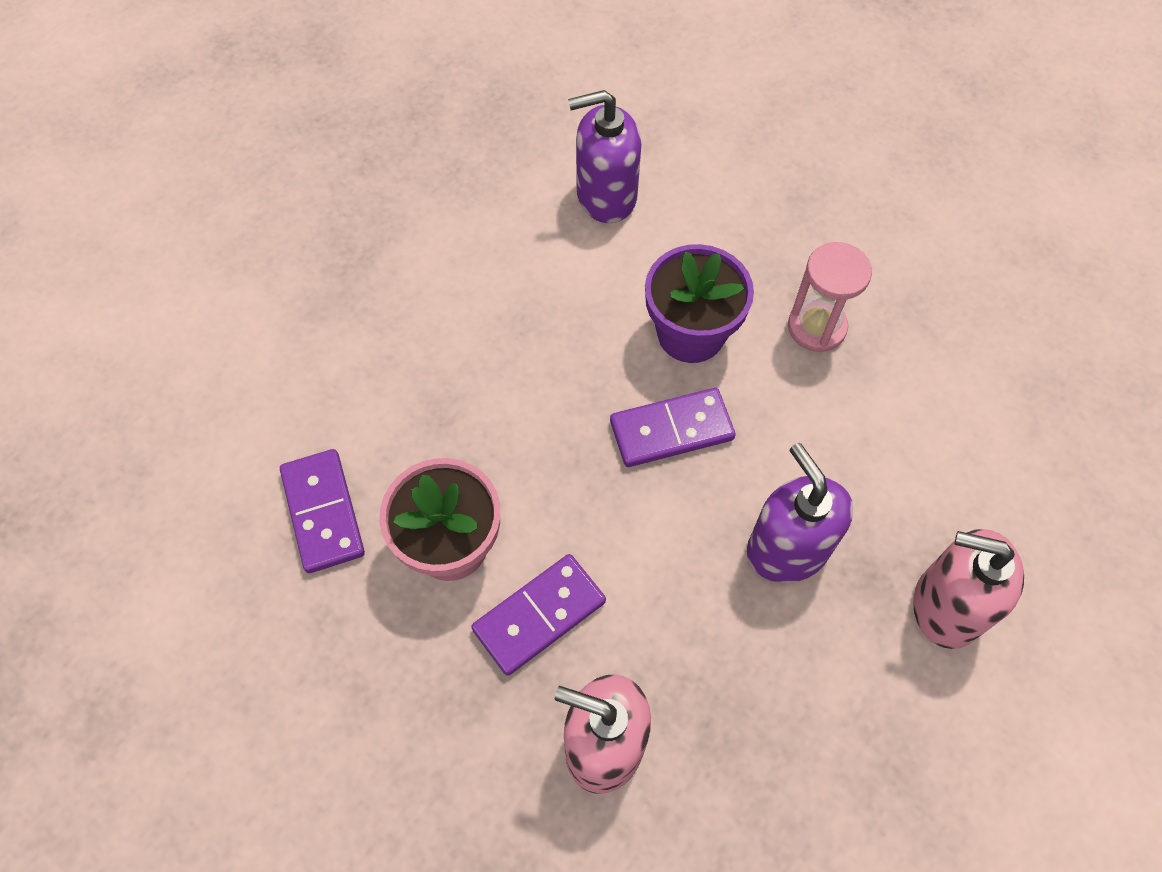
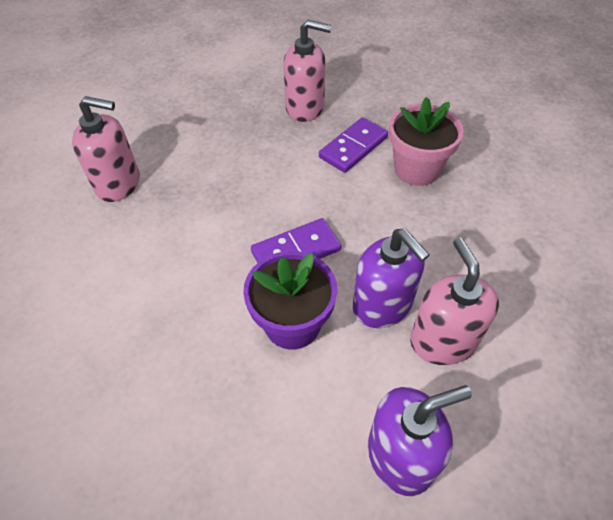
camera: 170 degrees right, 10 degrees down
purple domino [280,449,365,573] -> none
purple soap dispenser [747,443,853,583] -> purple soap dispenser moved to [353,229,430,328]
pink hourglass [788,242,872,352] -> none
none -> pink soap dispenser [410,238,499,365]

